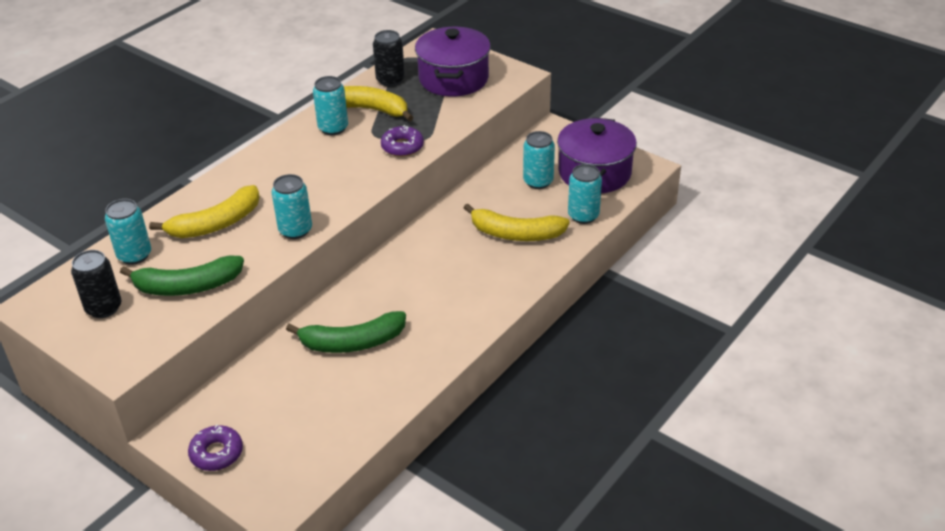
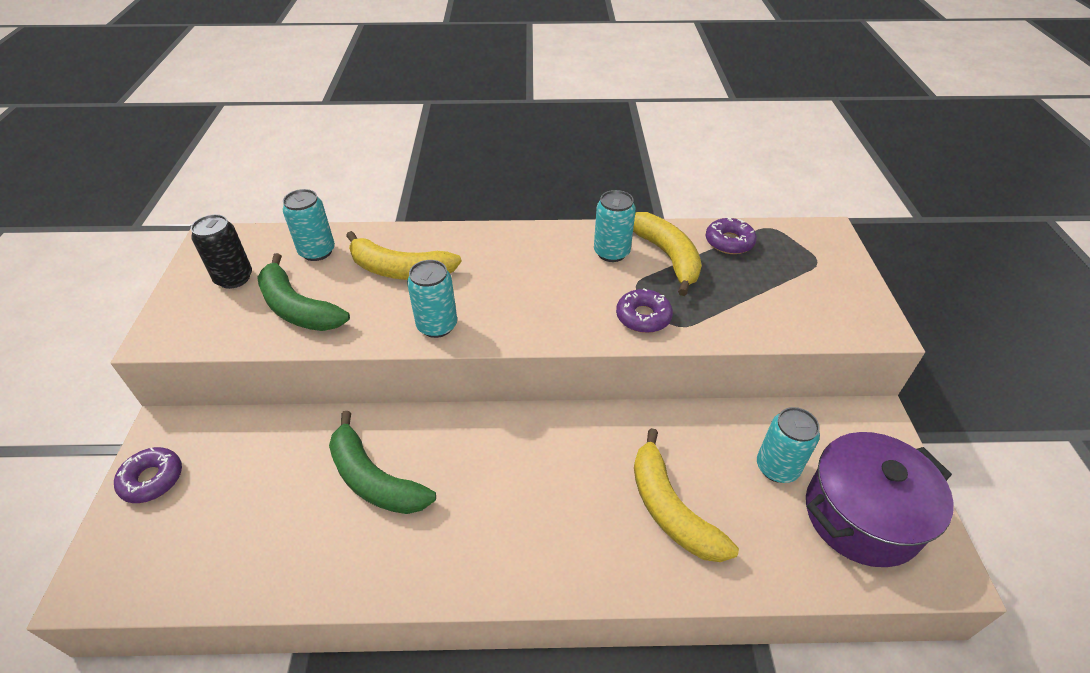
camera: 50 degrees right, 5 degrees up
black can [373,30,405,87] -> purple donut [706,217,757,254]
purple pot [415,27,491,96] -> none
turquoise can [568,164,602,224] -> none

